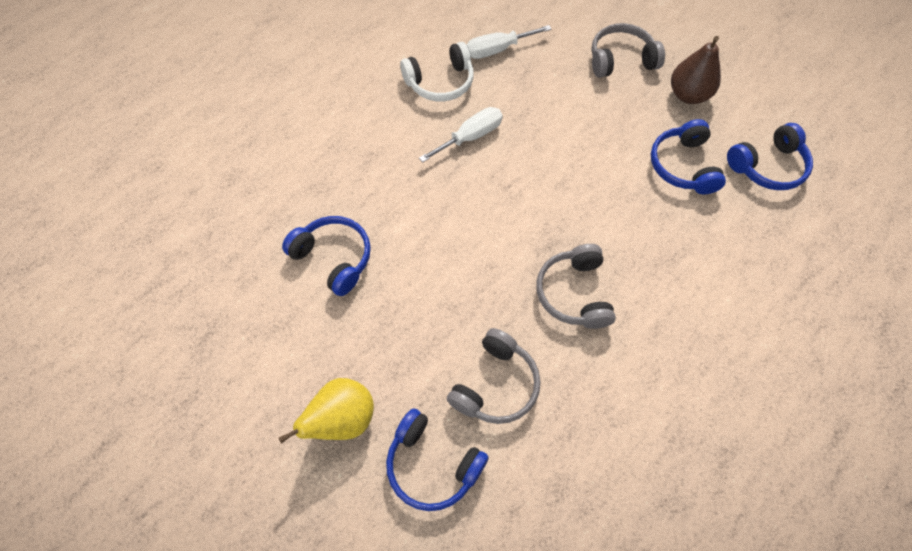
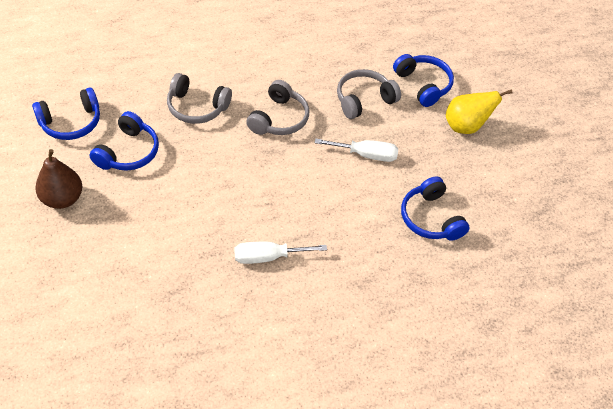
camera: 155 degrees left, 10 degrees down
white headphones [400,42,474,101] -> none
white screwdriver [467,25,552,59] -> white screwdriver moved to [315,139,398,162]
grey headphones [591,23,665,78] -> grey headphones moved to [167,73,232,124]
blue headphones [727,123,813,190] -> blue headphones turned 150 degrees clockwise [32,87,100,140]

